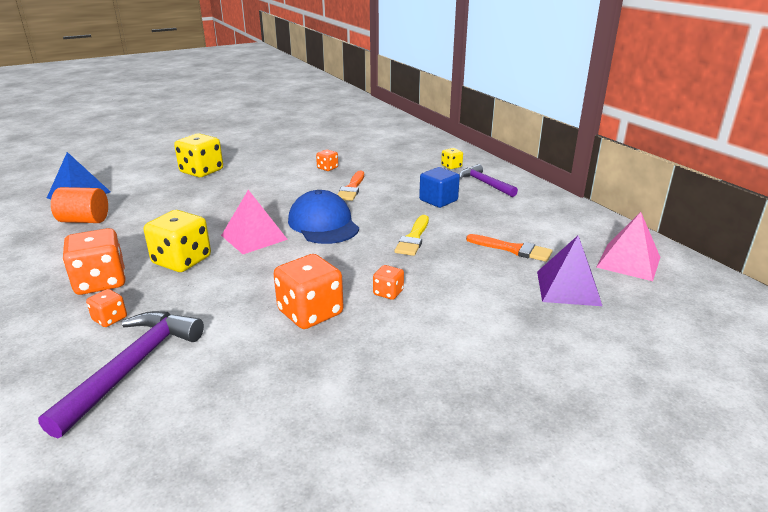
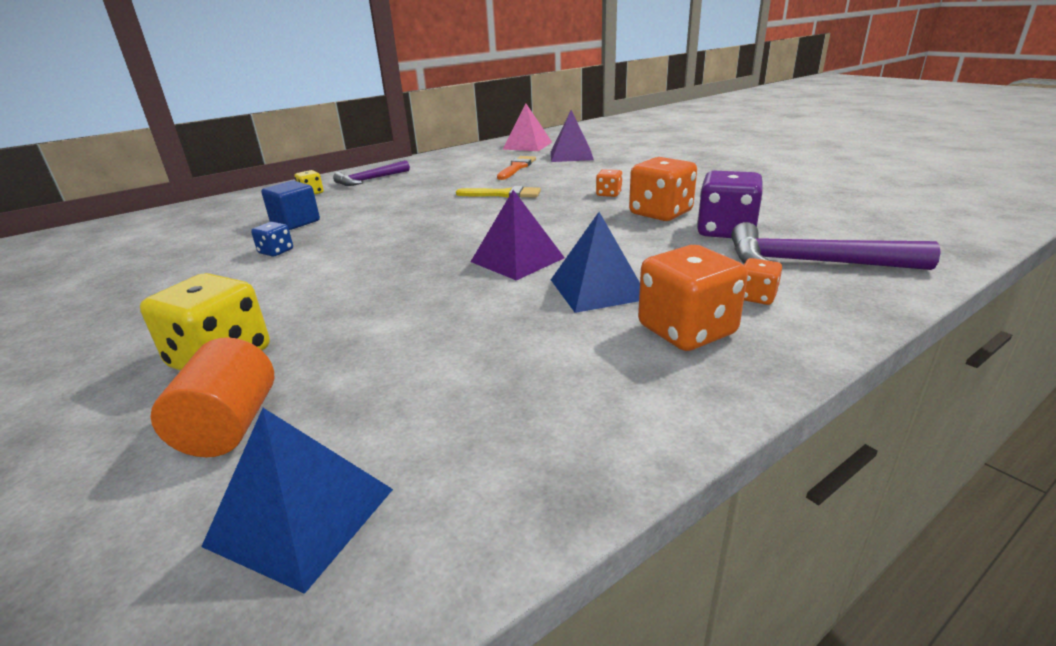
camera: 95 degrees left, 0 degrees up
orange cylinder [51,187,108,223] -> orange cylinder moved to [151,337,274,457]
yellow dice [144,210,211,272] -> blue pyramid [551,212,640,313]
pink pyramid [221,190,288,254] -> purple pyramid [471,190,565,280]
blue cap [288,190,359,244] -> none
orange dice [316,149,338,171] -> blue dice [251,222,293,257]
orange brush [337,171,364,201] -> none
blue cube [419,167,460,208] -> blue cube moved to [261,181,320,230]
none -> purple dice [697,171,763,238]

